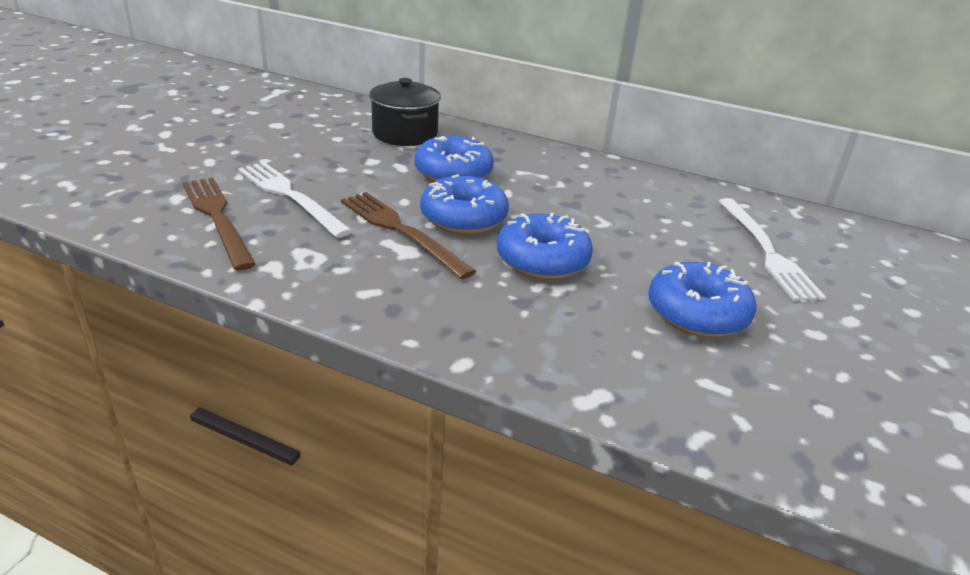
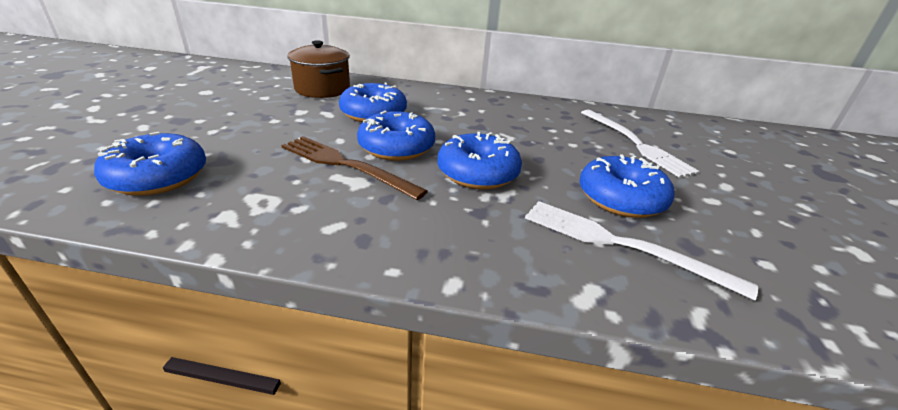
camera: 15 degrees left, 0 degrees up
brown fork [183,178,256,271] -> blue donut [94,132,206,196]
white fork [238,162,352,238] -> white fork moved to [525,201,758,300]
black pot [369,78,441,146] -> brown pot [287,40,350,98]

